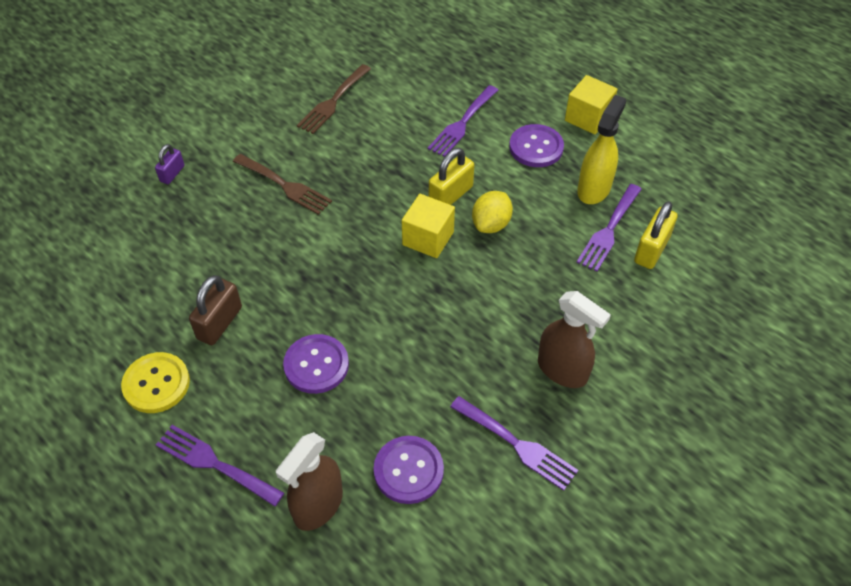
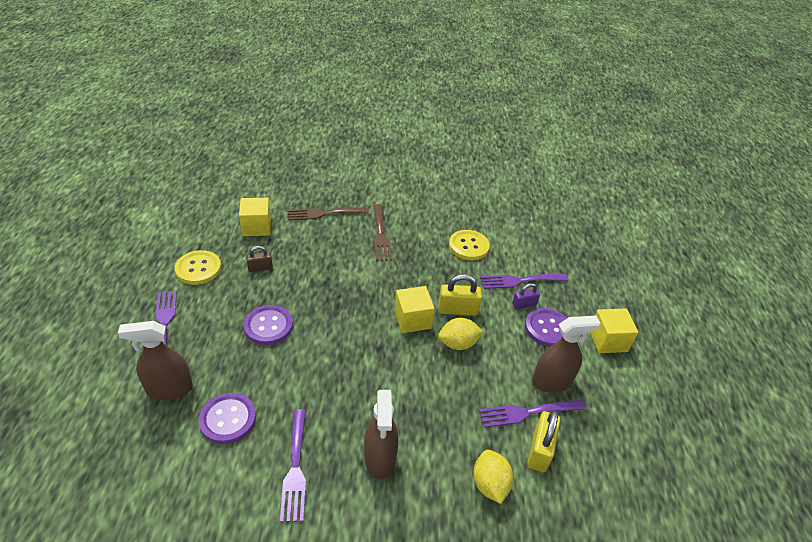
camera: 45 degrees right, 10 degrees down
purple padlock [155,144,184,184] -> purple padlock moved to [512,283,540,309]
brown padlock [189,275,242,345] -> brown padlock [246,246,273,272], size x0.62
brown fork [297,64,371,134] -> brown fork moved to [287,207,369,220]
yellow spray bottle [577,95,626,204] -> brown spray bottle [532,316,600,392]
yellow padlock [634,201,678,269] -> yellow padlock turned 60 degrees counterclockwise [528,410,560,472]
none -> yellow cube [239,198,271,236]
none -> yellow button [449,230,490,260]
none -> yellow lemon [473,450,513,504]

